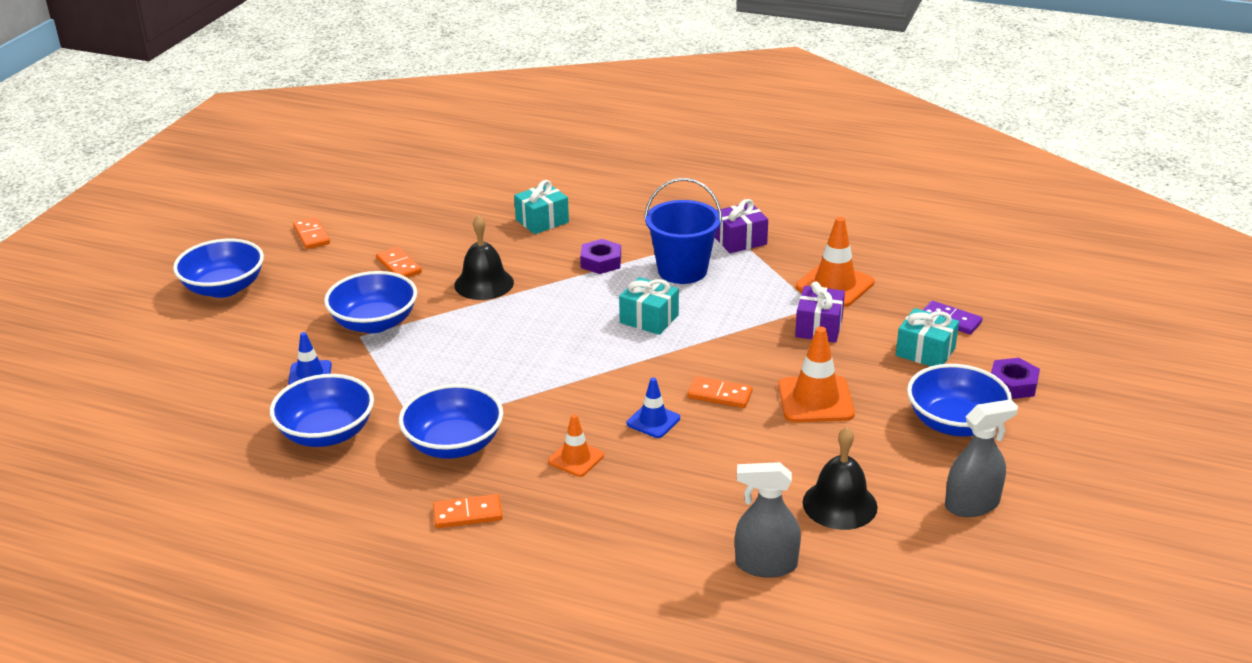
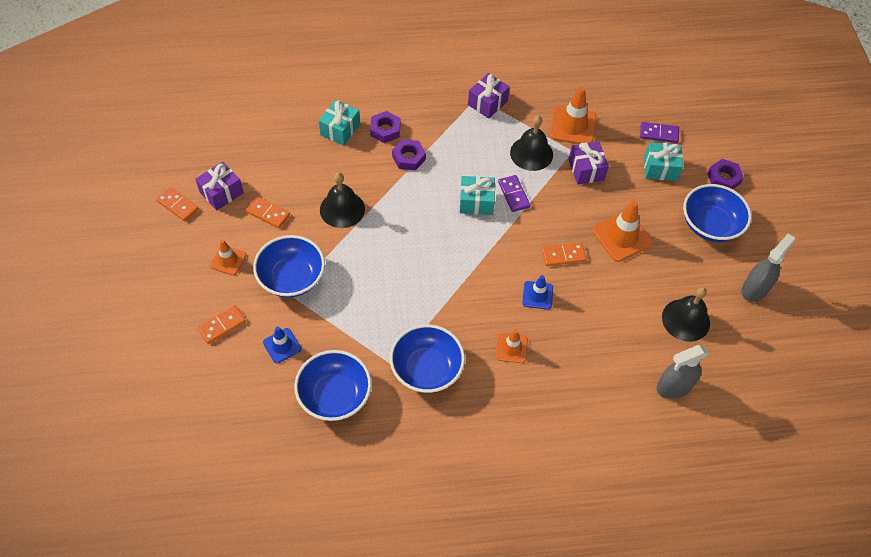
camera: 30 degrees left, 25 degrees up
blue bowl [173,239,264,298] -> none
orange domino [433,494,503,528] -> orange domino moved to [197,305,246,344]
blue bucket [644,178,722,284] -> none
none -> purple gift [195,162,244,210]
none -> orange traffic cone [210,239,247,276]
none -> purple nut [370,111,401,143]
none -> purple domino [498,175,530,212]
none -> black bell [510,115,553,171]

